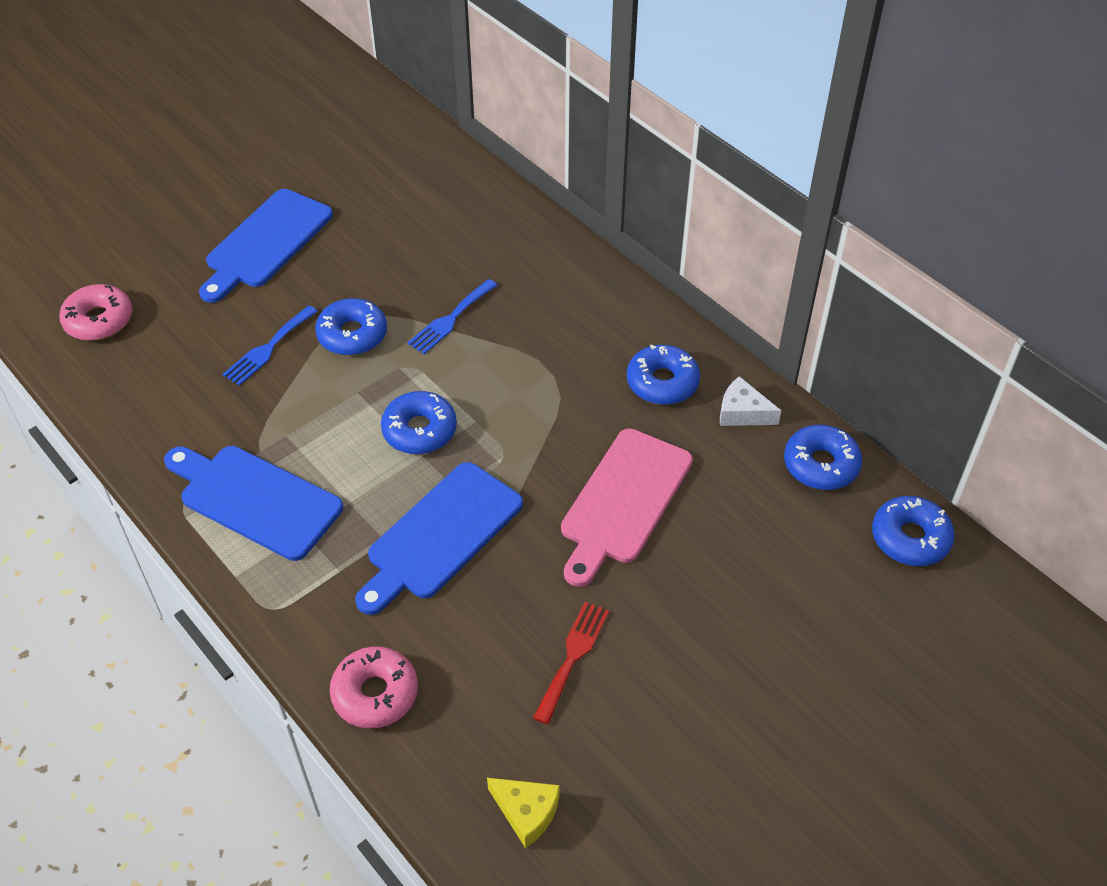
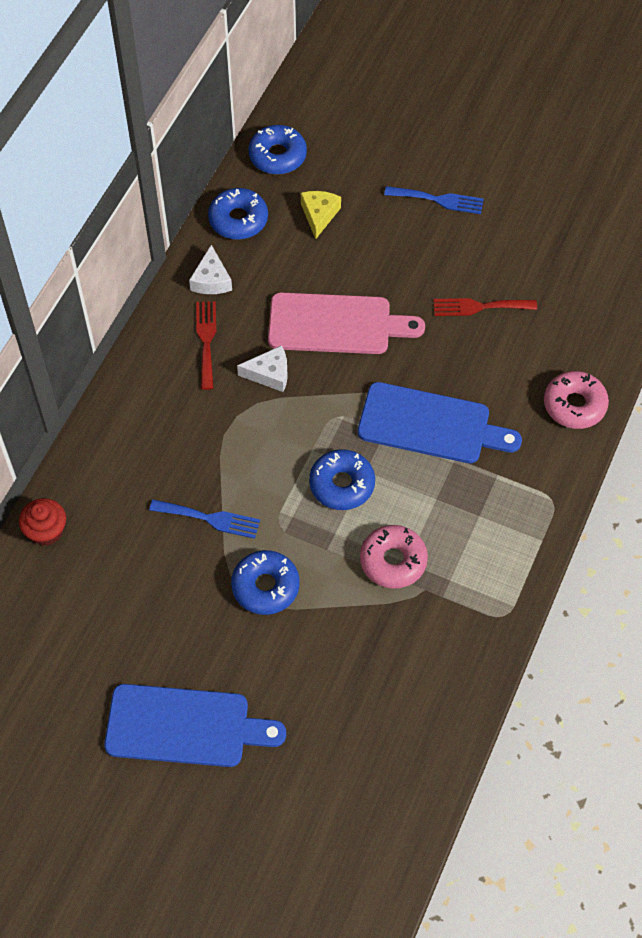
camera: 115 degrees left, 10 degrees up
pink donut [59,284,133,341] -> pink donut moved to [360,525,428,588]
blue cutting board [164,446,343,561] -> none
blue fork [223,305,318,386] -> blue fork moved to [384,186,484,214]
yellow cheese [487,778,560,848] -> yellow cheese moved to [301,191,341,239]
blue donut [627,345,700,405] -> red fork [196,301,216,390]
none -> red cupcake [19,498,66,546]
none -> white cheese [237,345,288,392]

